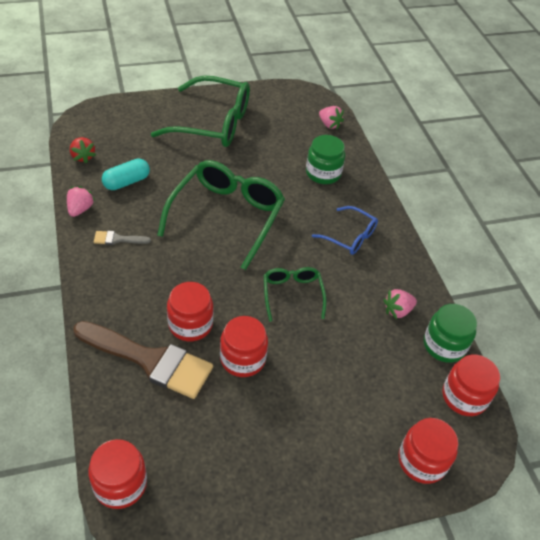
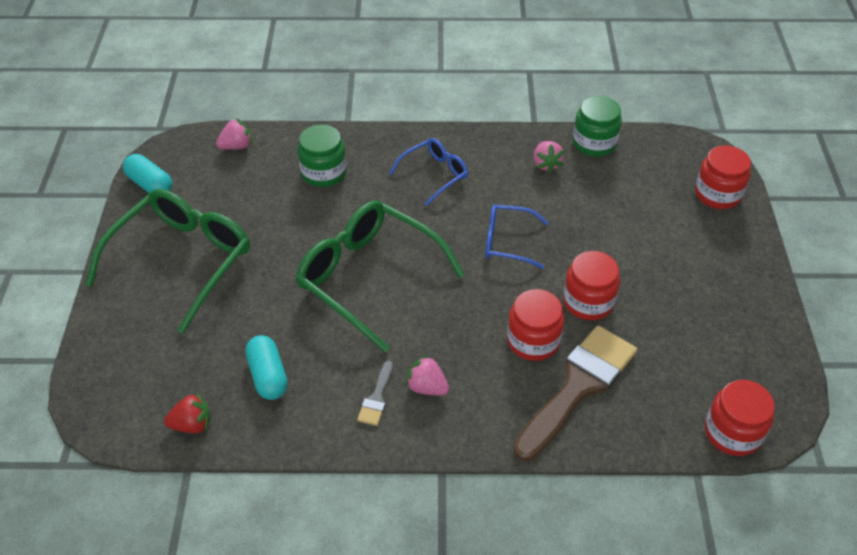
camera: 70 degrees left, 0 degrees up
pink strawberry [67,186,95,217] -> pink strawberry moved to [405,355,449,396]
green glasses [264,267,326,322] -> blue glasses [485,205,549,269]
red jar [442,355,500,416] -> none
none -> turquoise capsule [123,154,172,194]

